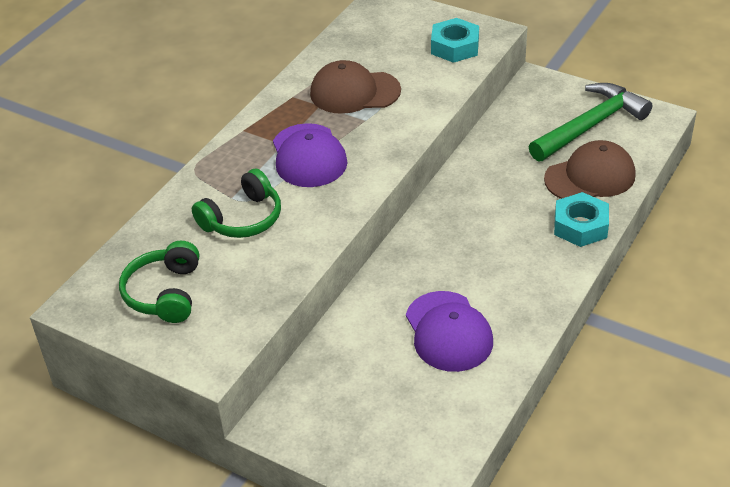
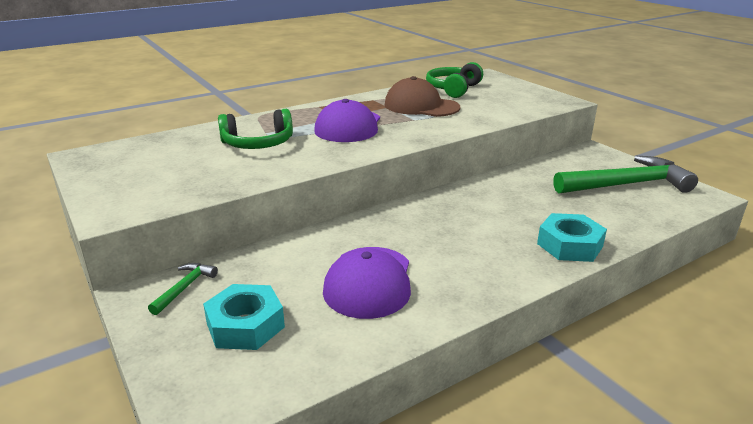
camera: 25 degrees right, 15 degrees down
green headphones [119,241,199,323] -> green headphones moved to [426,62,483,98]
turquoise nut [431,18,479,63] -> turquoise nut moved to [203,284,285,350]
brown cap [544,140,636,199] -> none
none -> green hammer [148,263,218,315]

